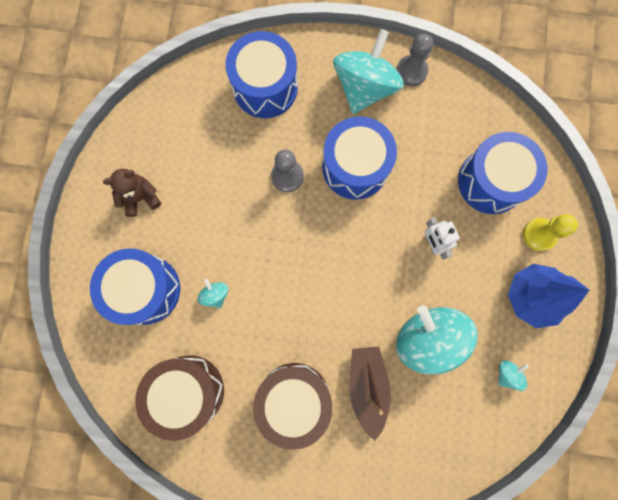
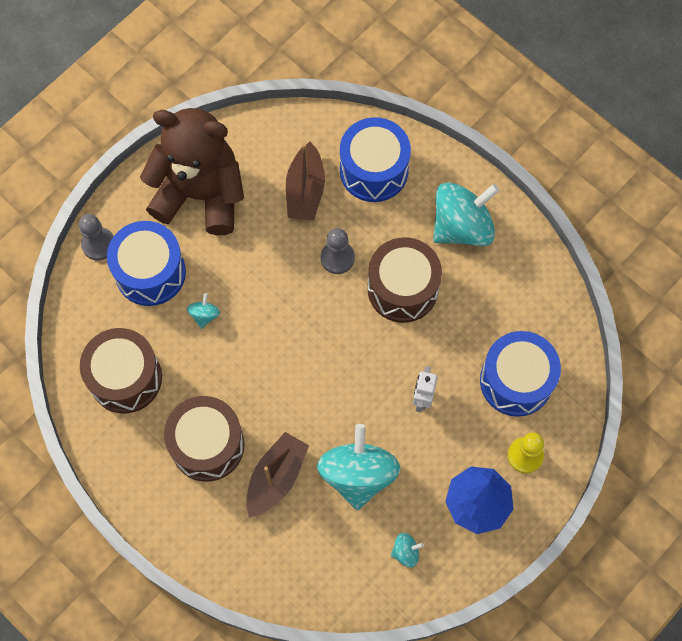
camera: 35 degrees right, 10 degrees down
brown teddy bear [103,169,161,217] -> brown teddy bear [140,108,244,235], size x2.35
blue drum [322,116,397,200] -> brown drum [367,237,442,323]
grey pawn [396,33,433,86] -> grey pawn moved to [79,214,114,261]
none -> brown boat [286,142,325,220]

